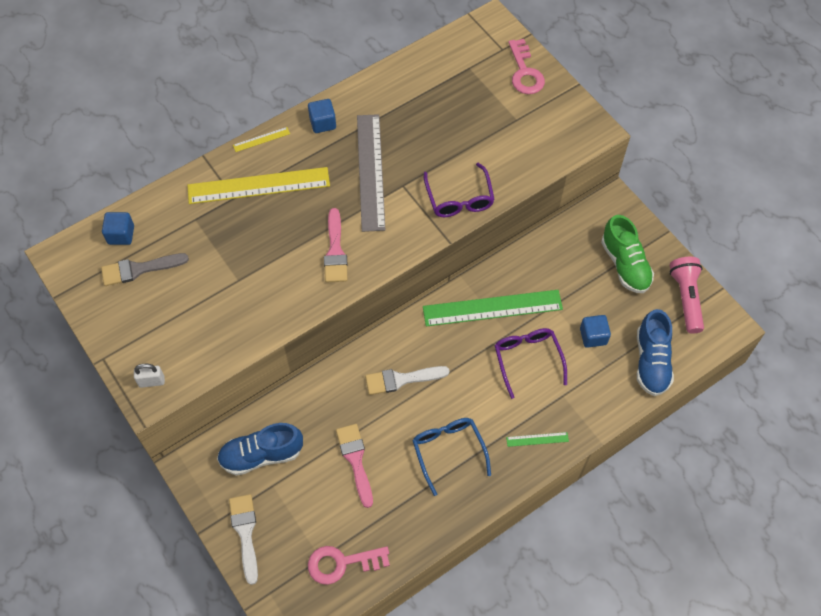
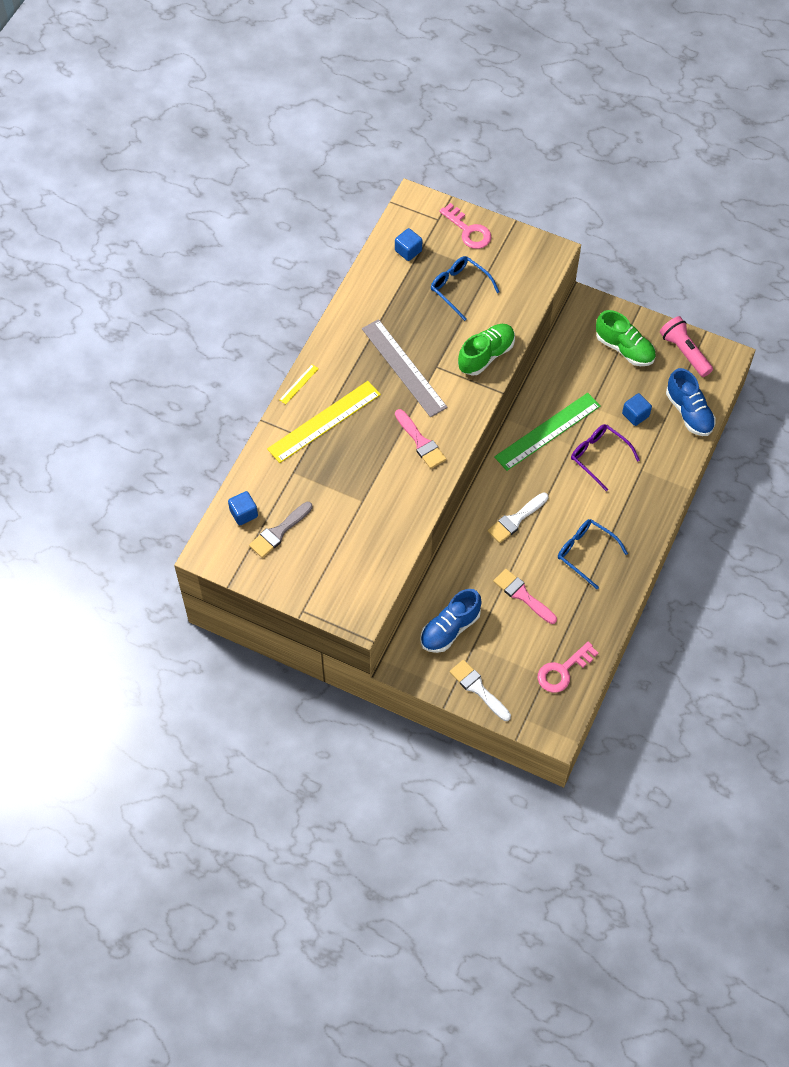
camera: 30 degrees left, 0 degrees up
white padlock [134,364,165,388] -> none
blue cube [308,99,336,133] -> blue cube moved to [395,228,422,261]
purple glasses [424,163,495,217] -> green shoe [458,324,515,376]
green ruler [506,432,569,447] -> none
none -> blue glasses [431,256,499,321]

